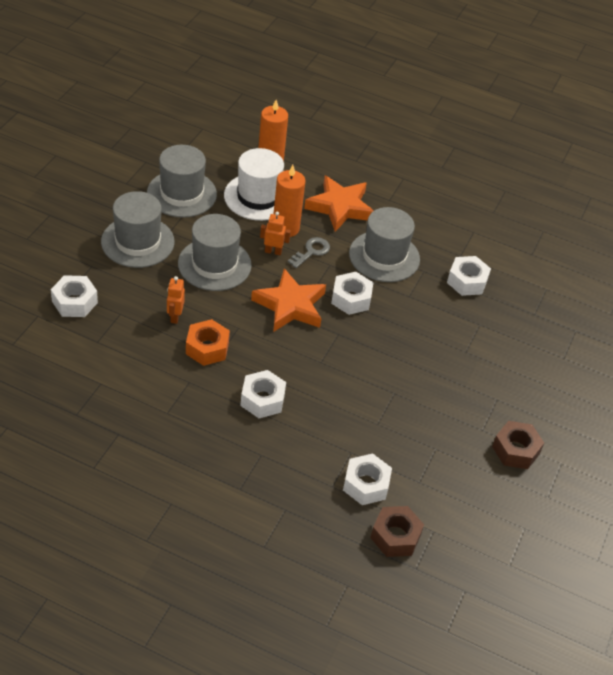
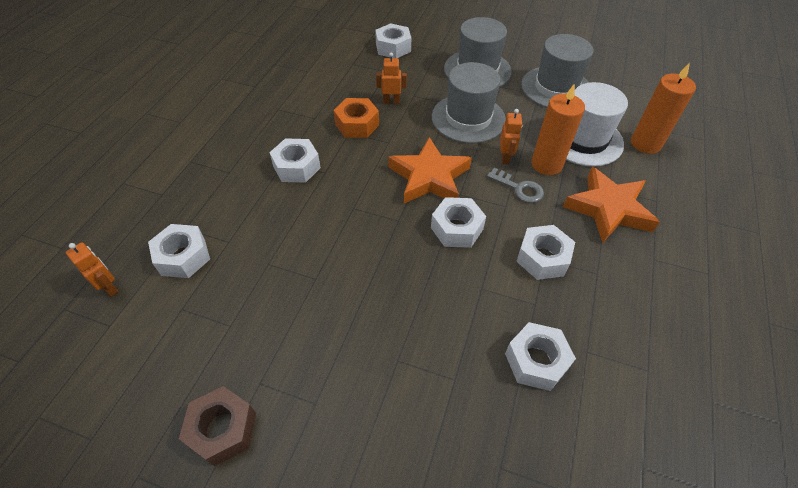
camera: 90 degrees right, 5 degrees up
grey hat [349,207,420,282] -> white nut [516,225,575,280]
brown nut [370,506,424,557] -> orange robot [66,242,119,297]

